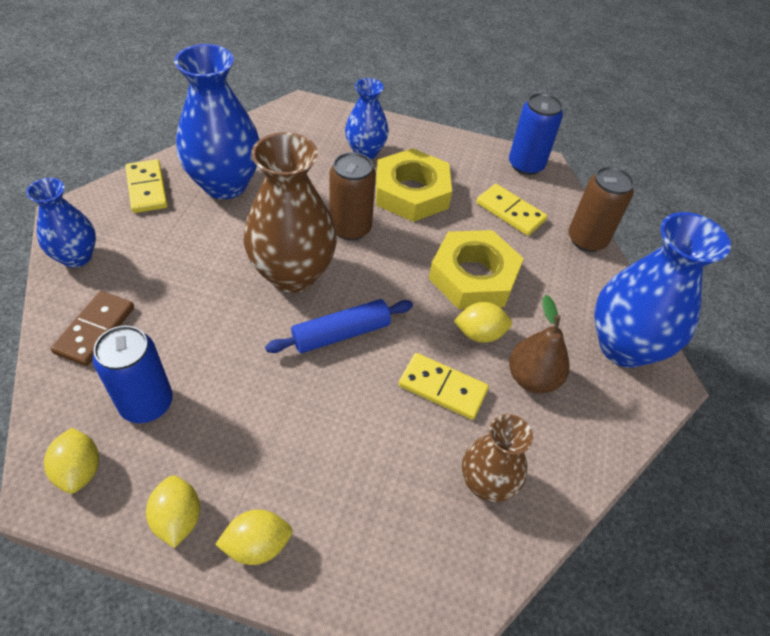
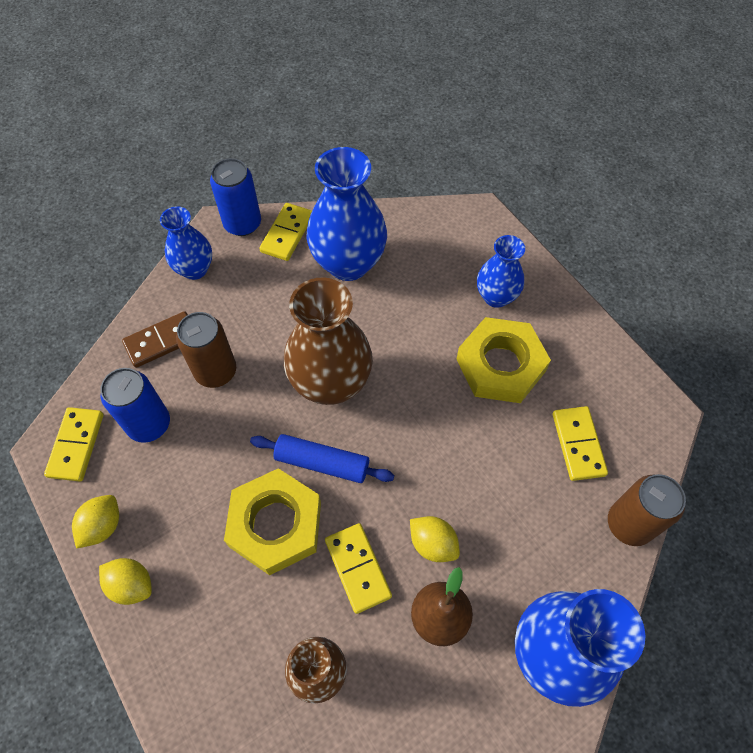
camera: 45 degrees right, 10 degrees up
yellow lemon [44,428,99,494] -> yellow domino [44,407,104,482]
brown can [329,152,376,240] -> brown can moved to [176,312,236,388]
yellow nut [429,230,524,309] -> yellow nut moved to [224,468,321,575]
blue can [509,93,563,175] -> blue can moved to [210,158,261,236]

